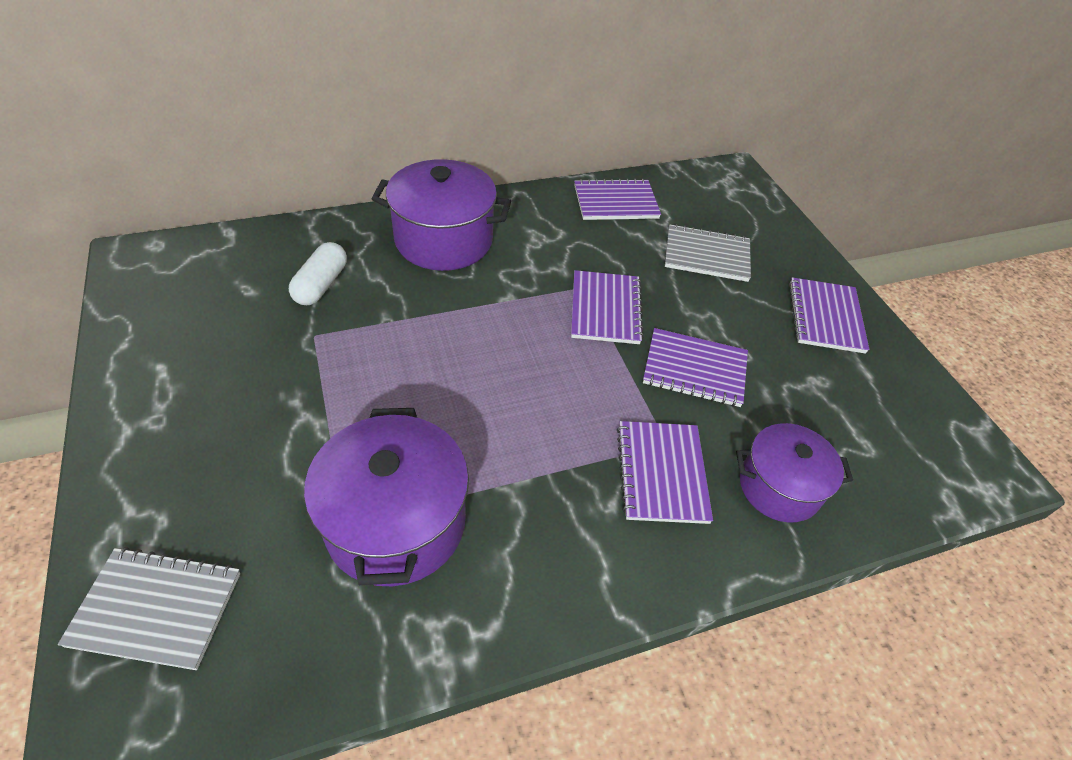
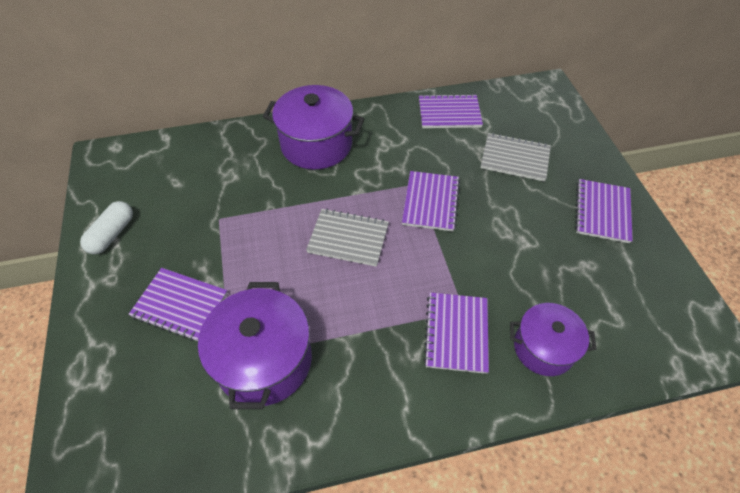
camera: 10 degrees right, 5 degrees up
grey notebook [58,547,240,670] -> grey notebook moved to [306,209,389,267]
white capsule [289,242,347,305] -> white capsule moved to [80,201,133,254]
purple notebook [643,328,748,407] -> purple notebook moved to [128,268,228,341]

